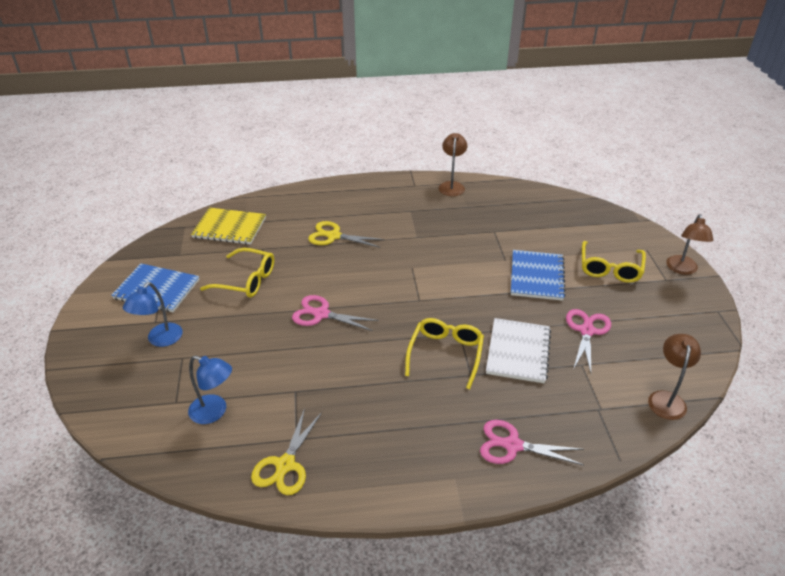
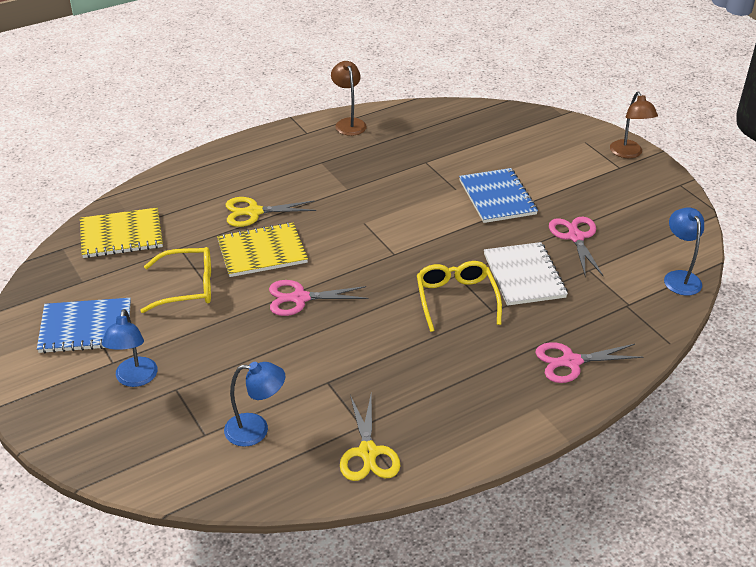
camera: 25 degrees left, 0 degrees up
yellow glasses [582,241,646,283] -> none
brown lamp [648,334,701,420] -> blue lamp [664,208,704,295]
none -> yellow notebook [217,222,308,277]

